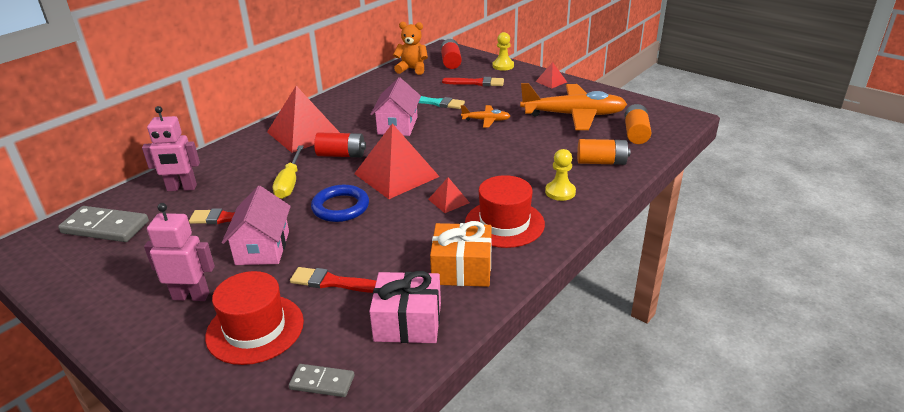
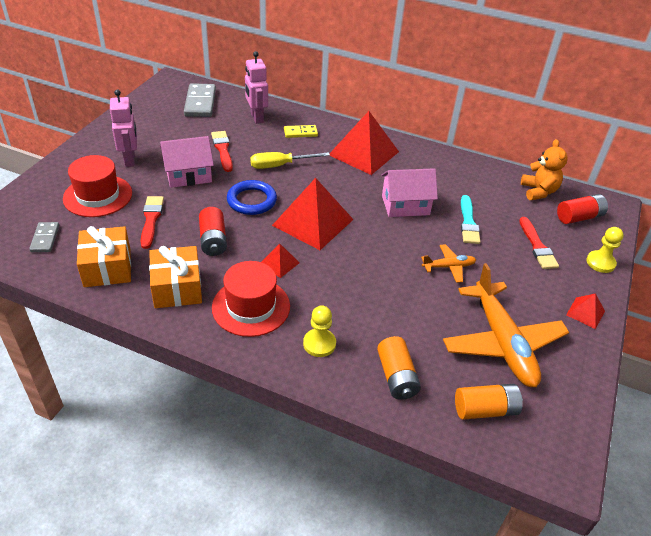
camera: 70 degrees right, 10 degrees up
red battery [314,133,366,157] -> red battery moved to [199,207,227,256]
pink gift [369,271,441,343] -> orange gift [77,226,131,287]
orange plane [461,105,510,128] -> orange plane turned 90 degrees counterclockwise [421,244,476,283]
none -> yellow domino [284,125,318,138]

